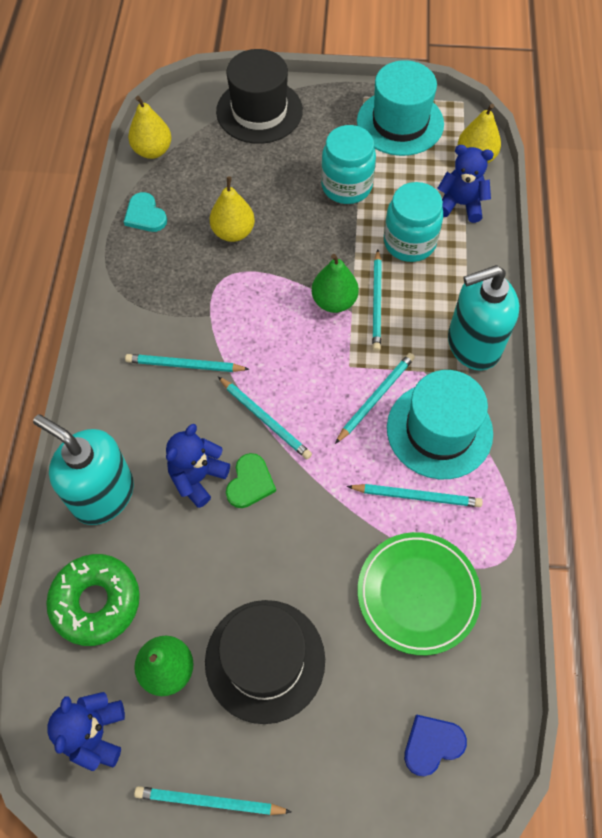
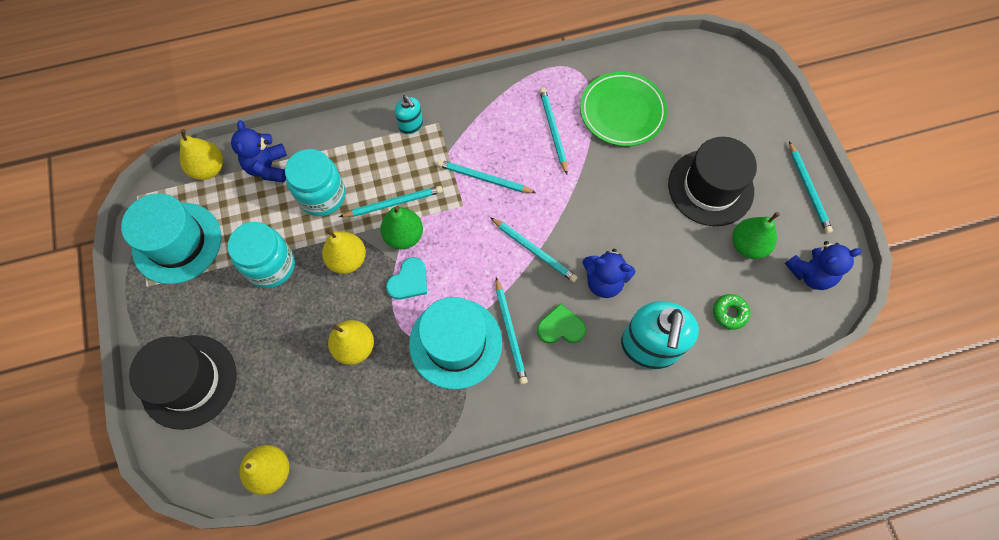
camera: 110 degrees left, 5 degrees up
green donut [46,554,140,646] -> green donut [713,294,750,330], size x0.51
turquoise heart [124,192,167,232] -> turquoise heart moved to [386,257,427,300]
turquoise pencil [218,377,312,459] -> turquoise pencil turned 105 degrees clockwise [490,217,578,282]
green heart [226,453,276,508] -> green heart moved to [537,303,586,344]
turquoise hat [387,370,493,479] -> turquoise hat moved to [409,297,502,389]
blue heart [404,715,467,776] -> none
turquoise soap dispenser [448,265,519,371] -> turquoise soap dispenser [395,95,423,134], size x0.49
none -> yellow pear [322,229,366,274]

